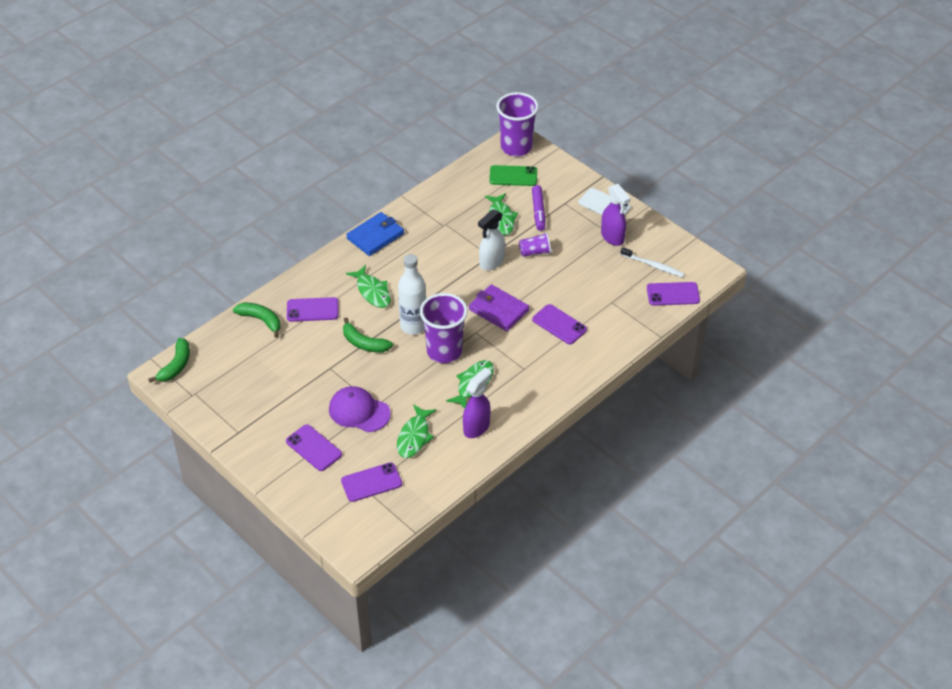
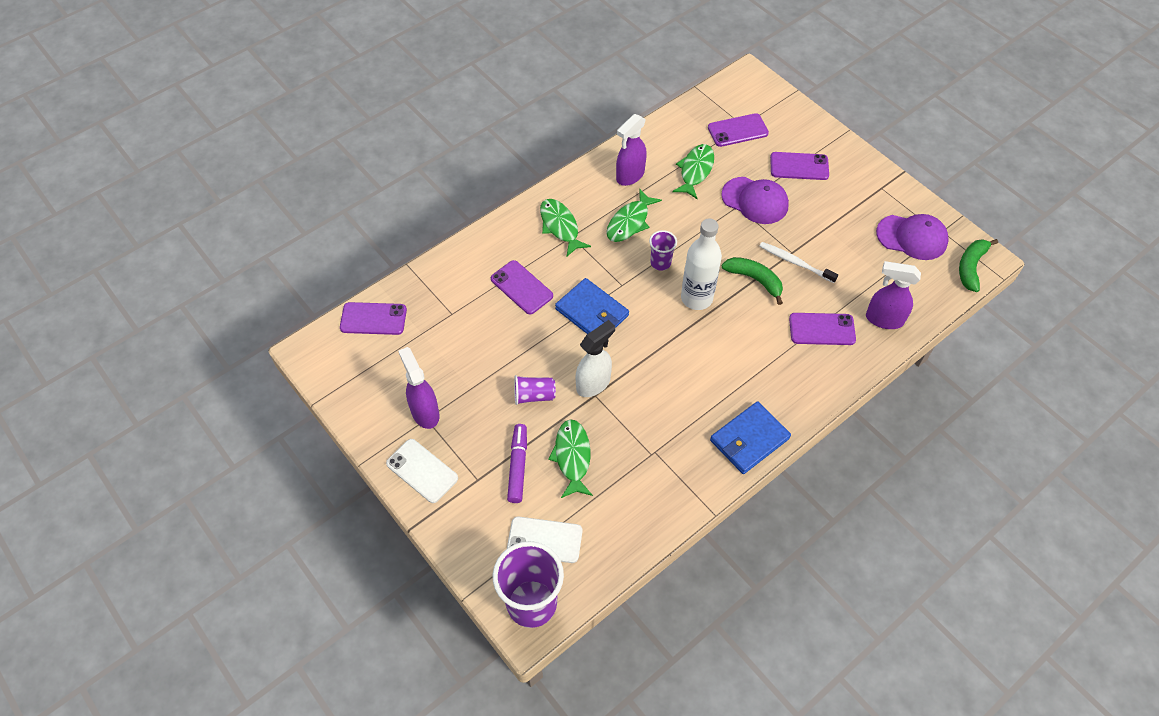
camera: 175 degrees left, 10 degrees up
green banana [233,303,280,338] -> purple spray bottle [866,261,921,329]
purple phone [286,424,342,471] -> purple phone turned 45 degrees counterclockwise [770,152,829,180]
green fish [346,265,391,308] -> green fish moved to [540,199,591,256]
purple cup [420,293,468,363] -> purple cup [649,230,677,271], size x0.50
purple wallet [469,284,529,331] -> blue wallet [555,278,629,334]
green phone [489,165,537,186] -> white phone [507,516,583,563]
white toothbrush [620,247,685,277] -> white toothbrush moved to [759,242,838,283]
none -> purple cap [876,214,949,260]

